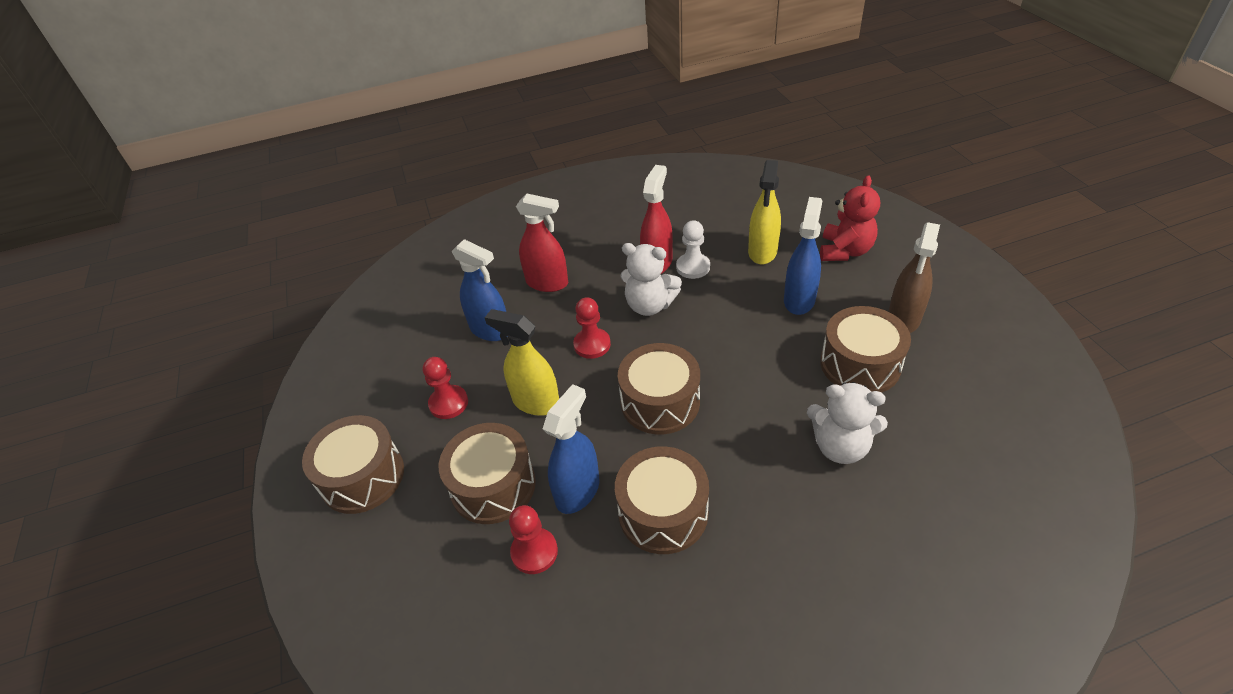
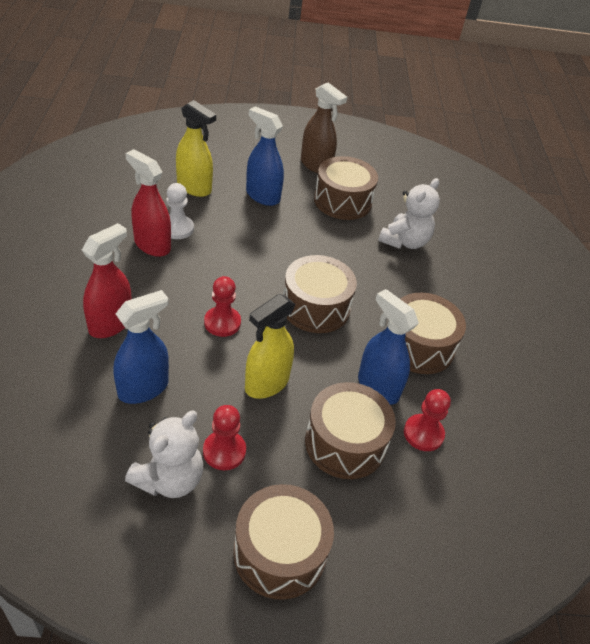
camera: 80 degrees left, 0 degrees up
white teddy bear [621,243,682,316] -> white teddy bear moved to [125,411,203,498]
red teddy bear [820,175,880,261] -> none

